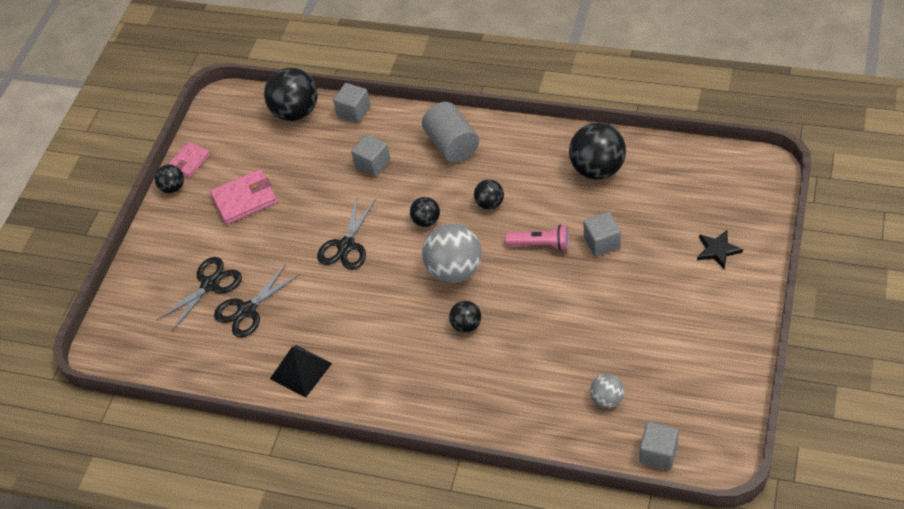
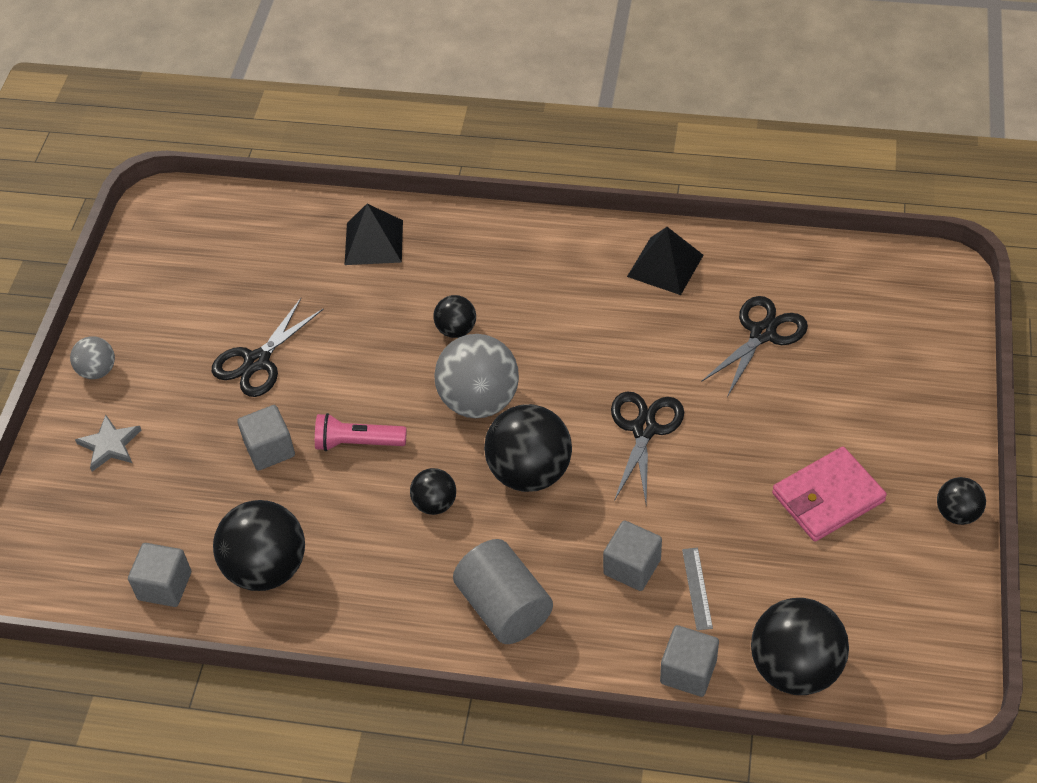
camera: 170 degrees right, 0 degrees up
black scissors [157,257,242,332] -> black scissors moved to [212,298,324,397]
pink wallet [169,142,210,178] -> none
black ball [410,197,440,227] -> black ball [484,404,572,492], size x1.89
grey ball [590,374,624,408] -> grey ball moved to [70,336,115,379]
grey cube [640,422,679,470] -> grey cube moved to [128,543,191,607]
black star [697,230,743,269] -> grey star [75,415,141,472]
none -> black pyramid [344,204,403,265]
none -> grey ruler [682,548,713,630]

